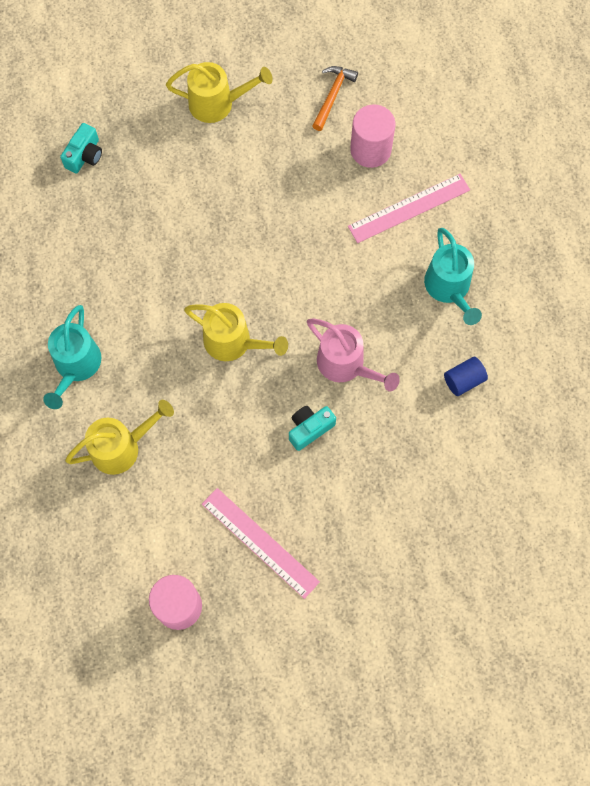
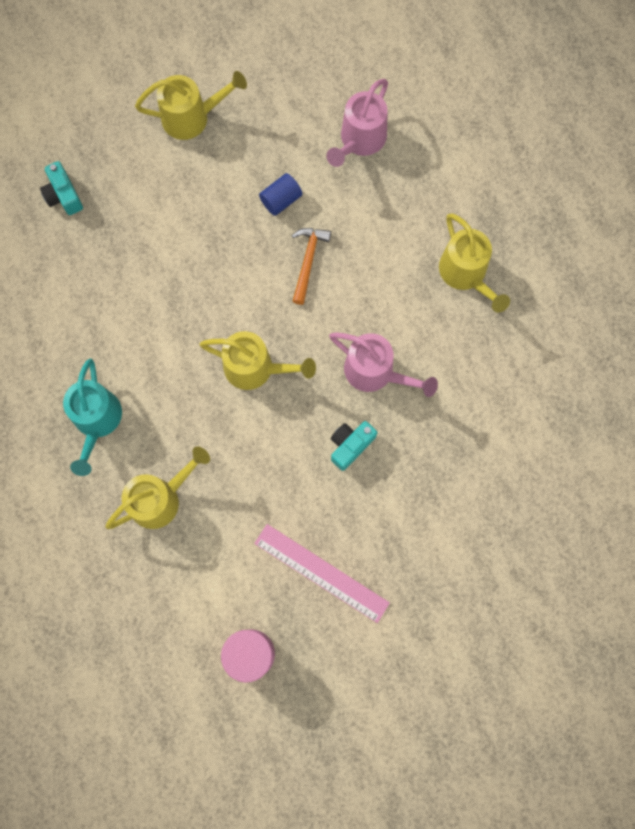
camera: 10 degrees left, 5 degrees up
turquoise camera [60,123,102,173] -> turquoise camera turned 135 degrees clockwise [40,161,83,215]
orange hammer [312,66,358,131] -> orange hammer moved to [292,228,331,305]
pink ruler [348,174,470,243] -> none
pink cylinder [350,105,395,168] -> pink watering can [326,79,388,167]
turquoise watering can [424,228,482,325] -> yellow watering can [439,213,510,313]
blue cylinder [444,357,488,396] -> blue cylinder moved to [259,173,302,216]

